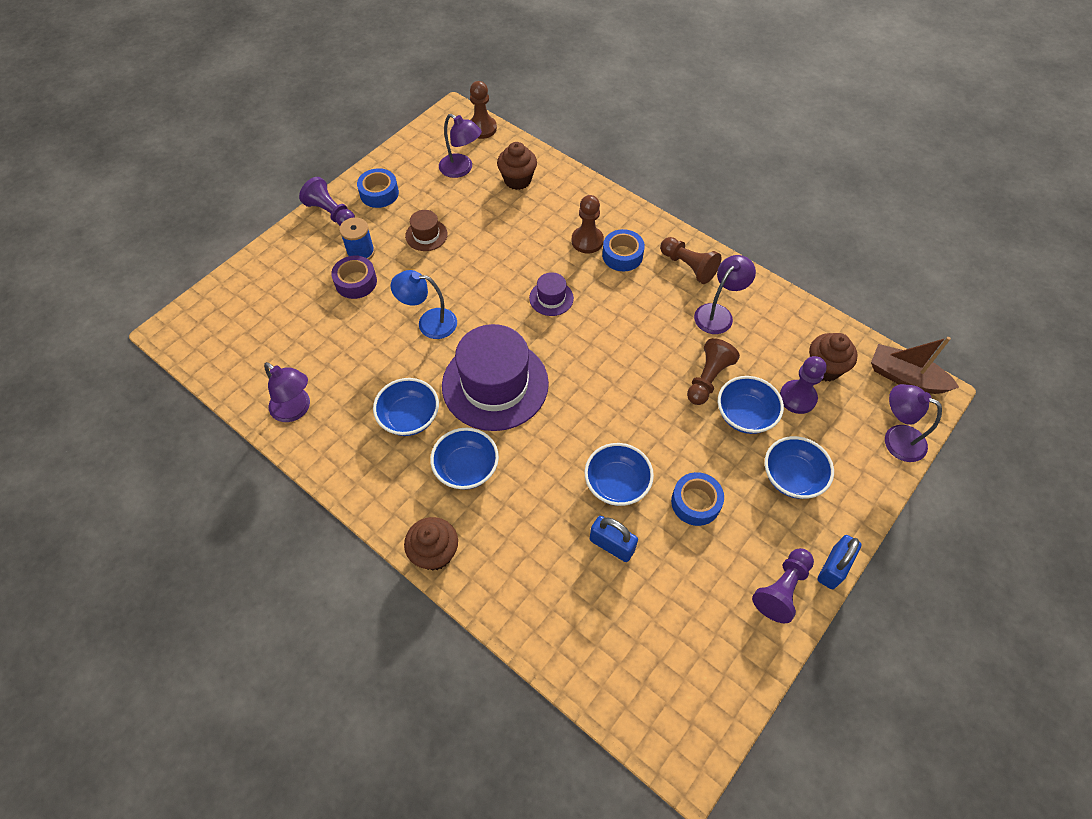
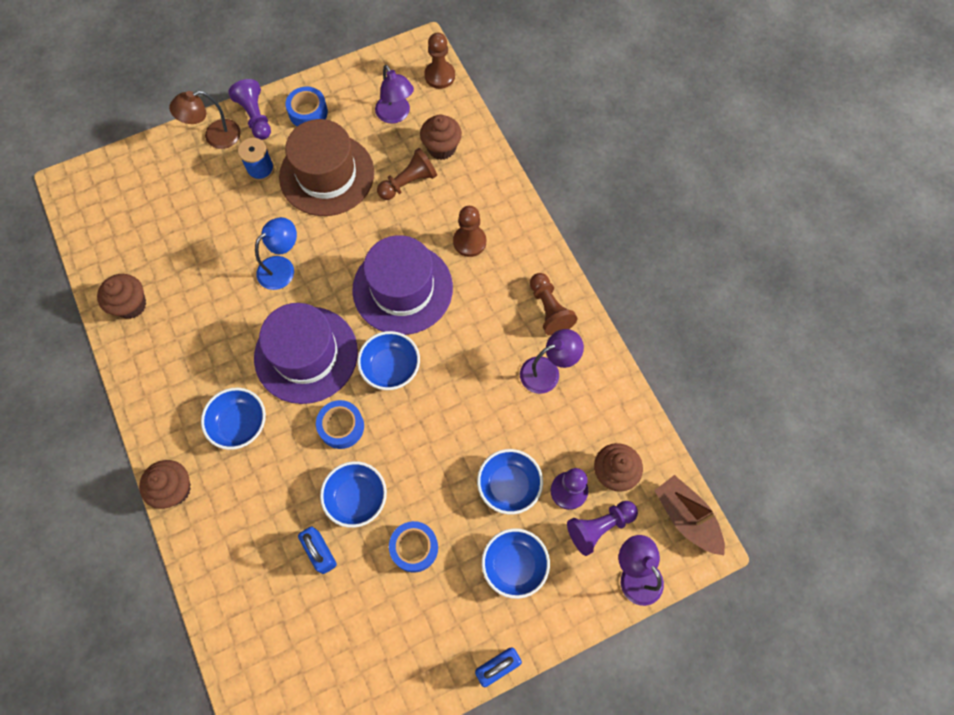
camera: 25 degrees right, 10 degrees up
purple lamp [264,362,310,422] -> brown cupcake [97,274,146,319]
purple tape [331,256,377,299] -> none
blue bowl [373,378,439,436] -> blue bowl moved to [357,331,420,390]
blue lamp [390,270,457,339] -> blue lamp turned 105 degrees clockwise [255,217,297,290]
brown hat [405,210,448,251] -> brown hat [279,119,374,216], size x2.25
purple hat [529,272,574,316] -> purple hat [352,235,453,335], size x2.25
blue tape [602,229,645,271] -> blue tape moved to [316,400,364,449]
brown pawn [687,338,740,405] -> brown pawn moved to [377,148,437,200]
purple pawn [752,548,814,623] -> purple pawn moved to [567,501,638,556]
none -> brown lamp [169,91,241,149]

